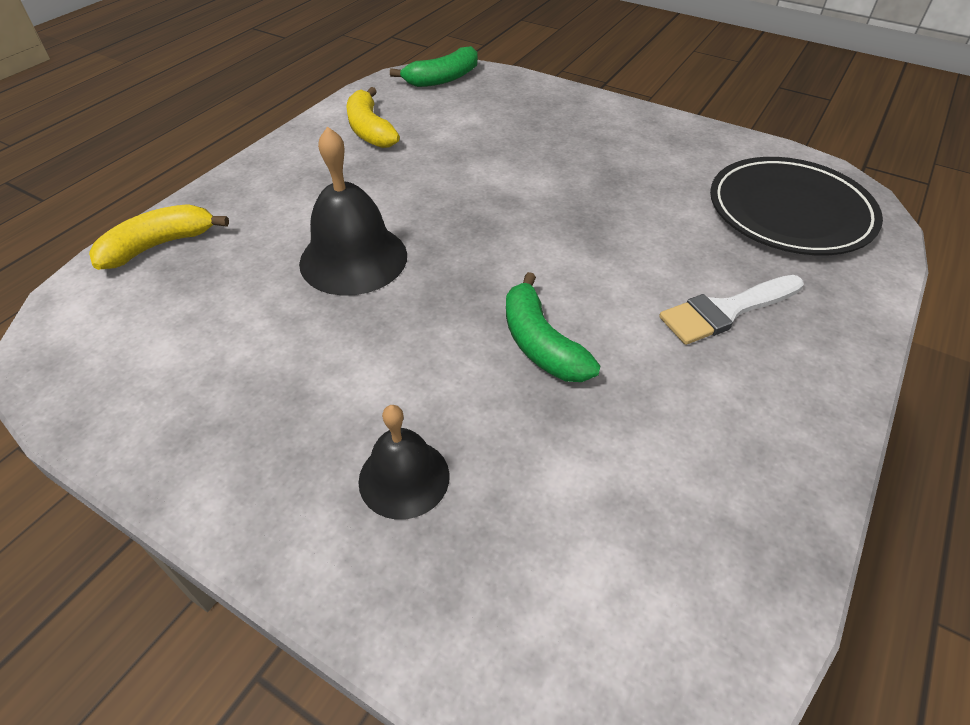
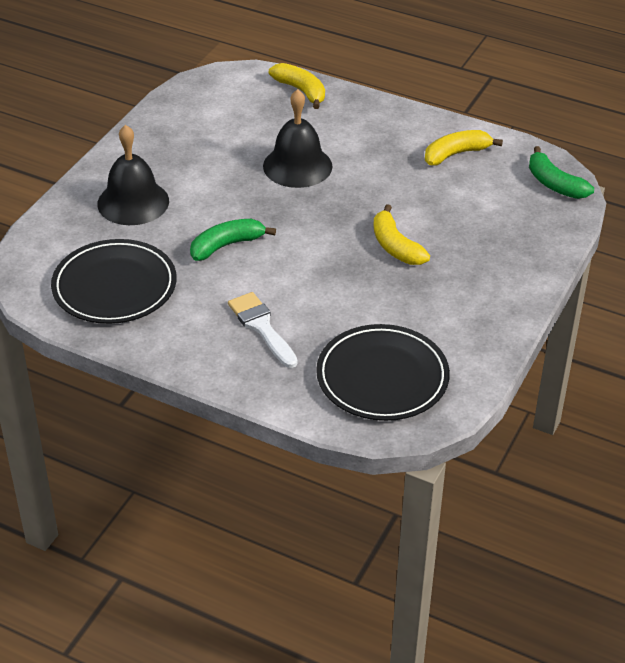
camera: 85 degrees right, 5 degrees down
black bell [358,405,450,520] -> black bell [97,125,169,225], size x1.59
none -> black plate [51,239,177,324]
none -> yellow banana [373,204,430,265]

